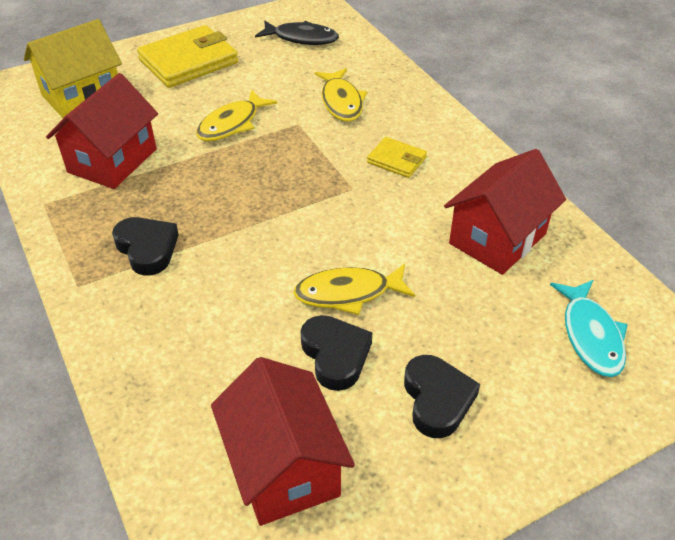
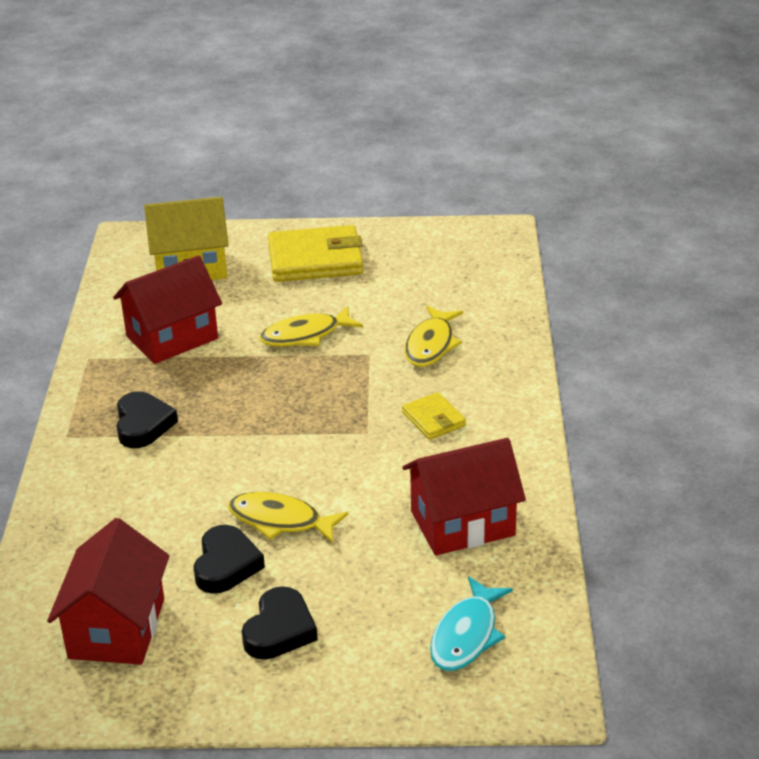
camera: 30 degrees right, 10 degrees down
black fish [255,20,339,45] -> none

